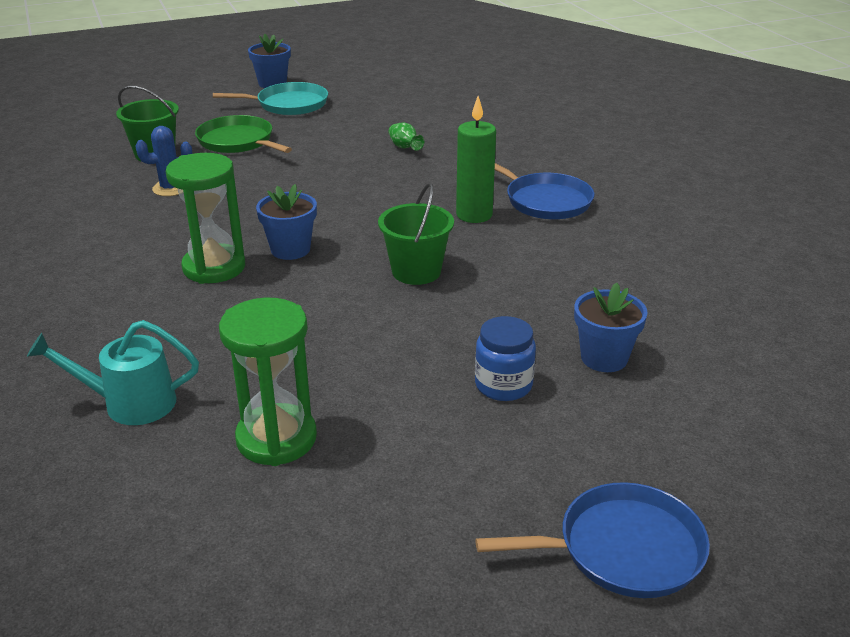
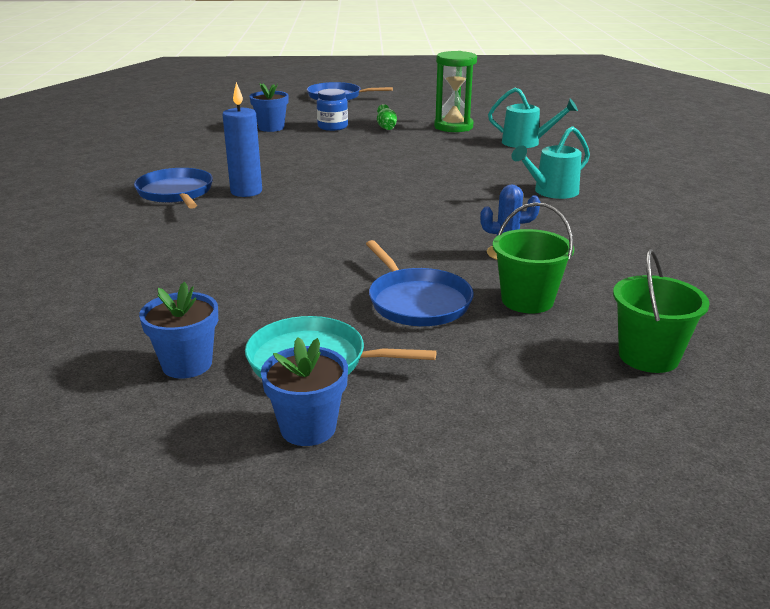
camera: 160 degrees left, 5 degrees down
green hourglass [166,153,245,284] -> none
green pan [195,115,292,153] -> blue pan [366,240,474,326]
blue flower pot [256,184,317,260] -> blue flower pot moved to [139,282,218,378]
green bucket [378,183,454,285] -> green bucket moved to [613,249,710,373]
green vase [388,122,424,151] -> green vase moved to [377,104,397,130]
green candle [456,96,496,223] -> blue candle [222,82,262,197]
none -> turquoise watering can [512,126,590,199]

